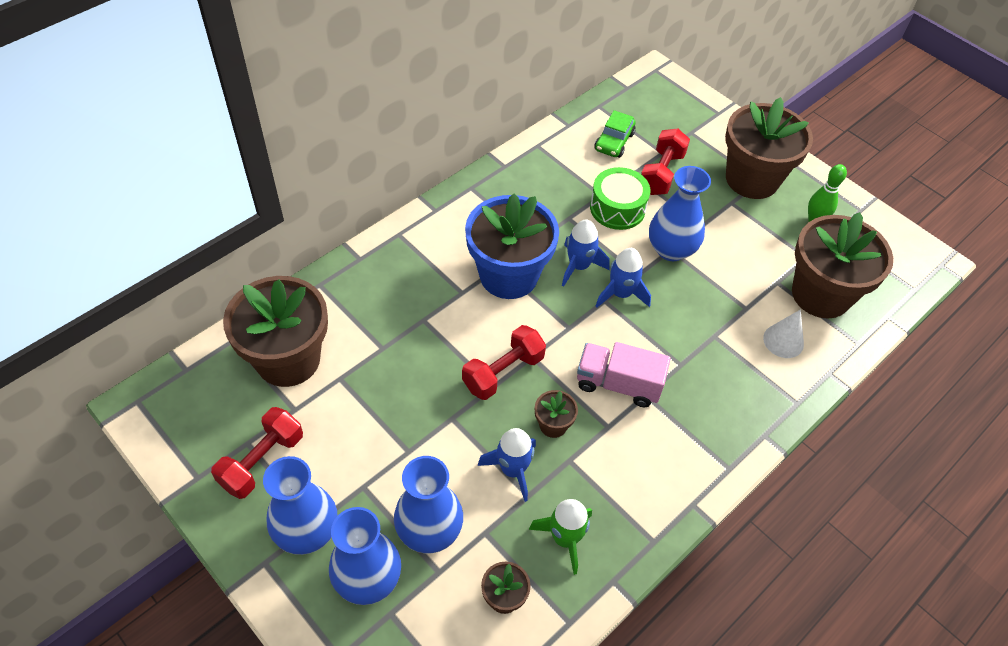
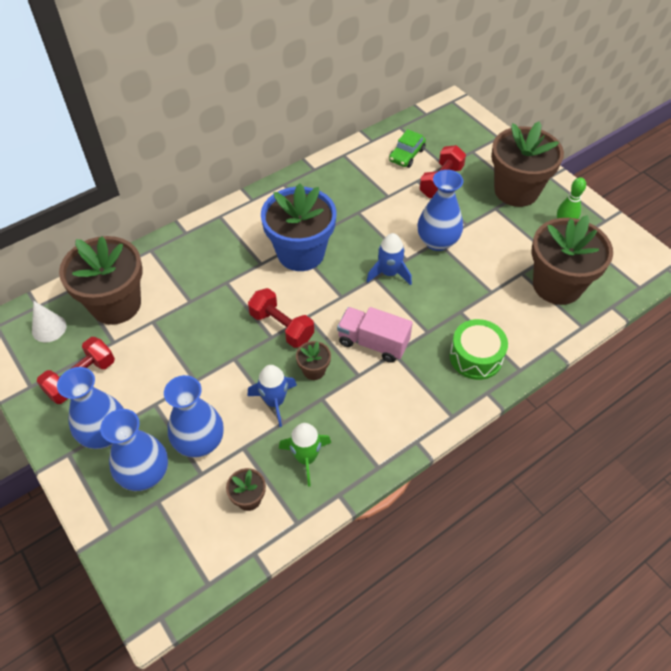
camera: 10 degrees right, 0 degrees up
red dumbbell [462,325,546,400] -> red dumbbell turned 75 degrees clockwise [248,288,314,348]
blue rocket [562,219,610,286] -> none
green drum [590,167,650,230] -> green drum moved to [450,319,508,380]
white cone [763,309,804,358] -> white cone moved to [32,301,67,343]

